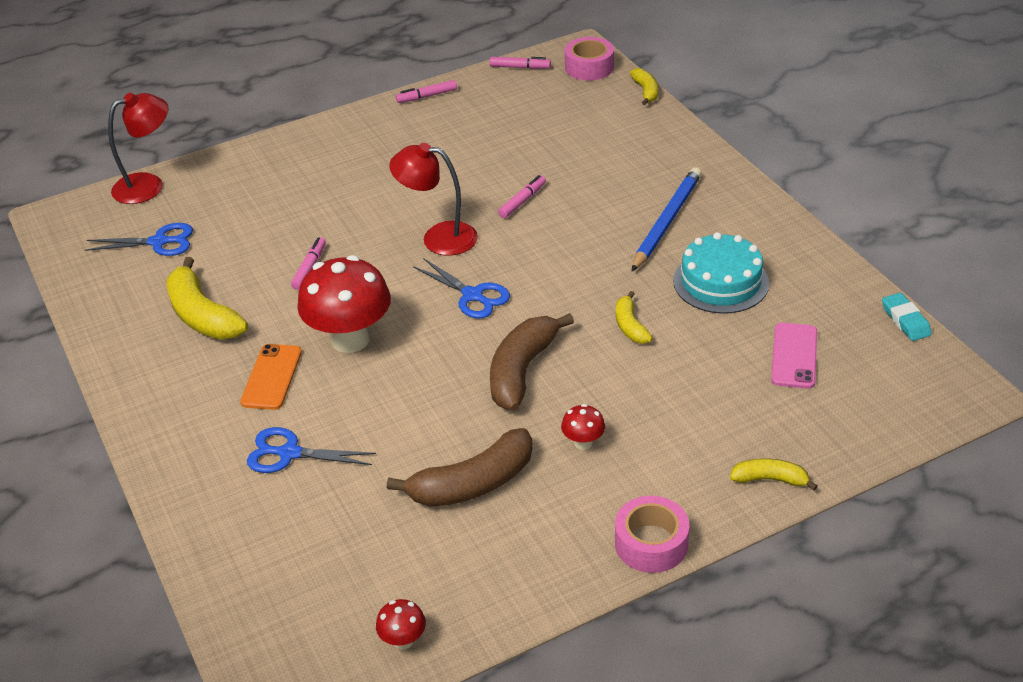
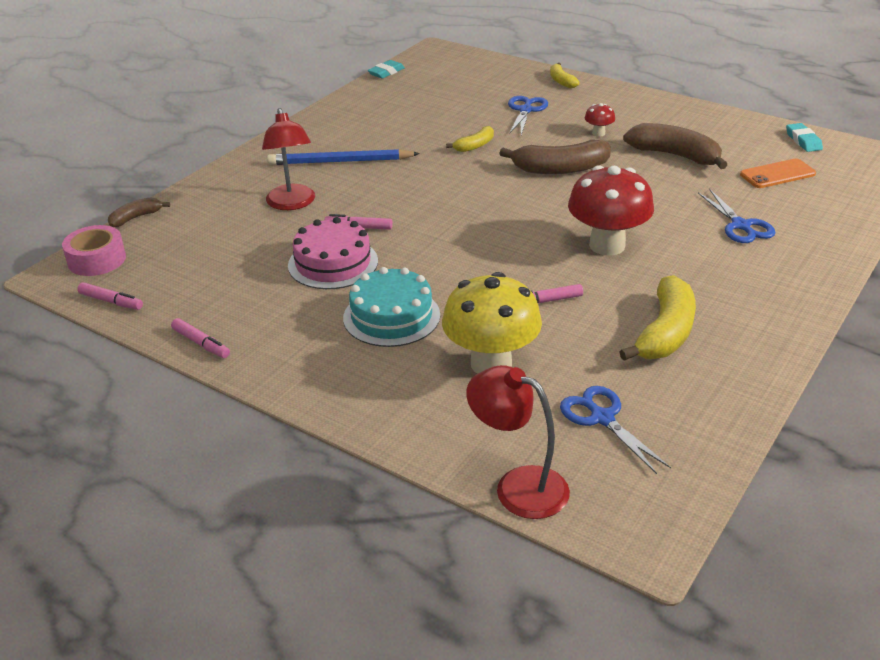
camera: 120 degrees left, 5 degrees down
orange phone [240,344,302,410] -> orange phone moved to [740,159,816,188]
red mushroom [376,599,426,649] -> turquoise eraser [786,123,823,152]
red lamp [389,143,478,256] -> red lamp moved to [262,108,315,210]
blue scissors [413,258,510,319] -> blue scissors moved to [508,96,548,135]
pink marker [490,57,551,69] -> pink marker turned 135 degrees clockwise [77,282,143,310]
pink tape [615,496,689,573] -> none
yellow banana [630,68,658,105] -> brown banana [108,197,170,227]
turquoise cake [673,232,769,314] -> turquoise cake moved to [343,267,440,347]
pink phone [771,323,817,389] -> none
none -> pink cake [288,217,378,289]
none -> yellow mushroom [442,272,542,374]

